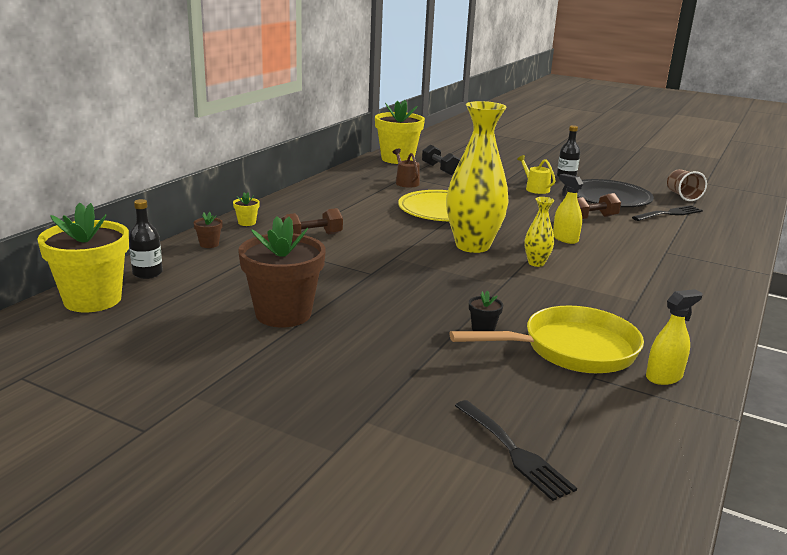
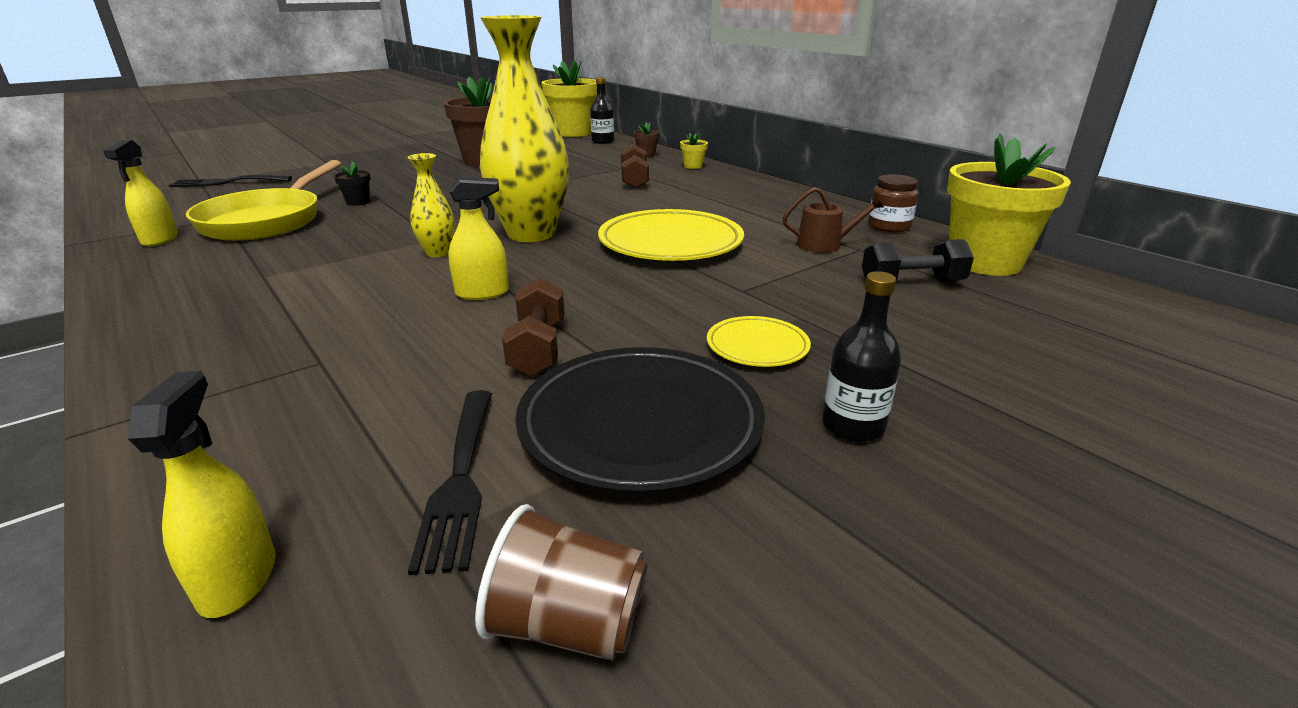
camera: 115 degrees right, 5 degrees up
yellow watering can [517,155,556,194] -> yellow plate [707,316,811,367]
none -> yellow spray bottle [128,371,276,618]
none -> brown jar [868,174,918,232]

